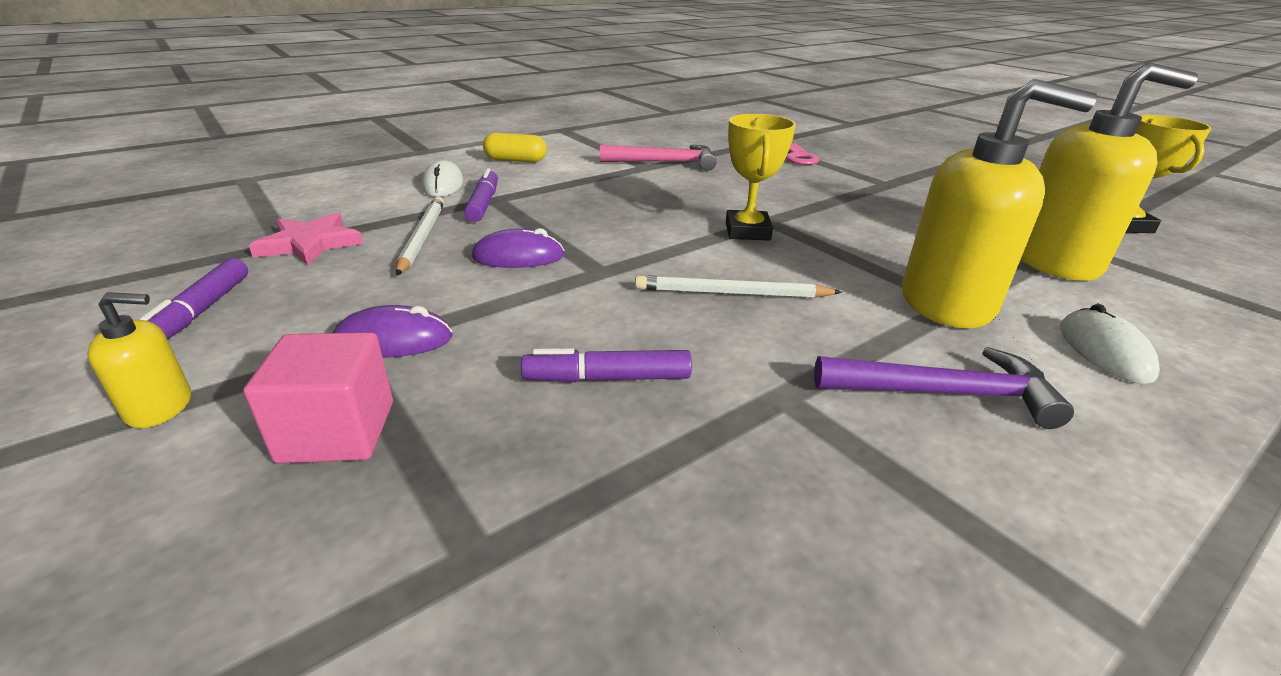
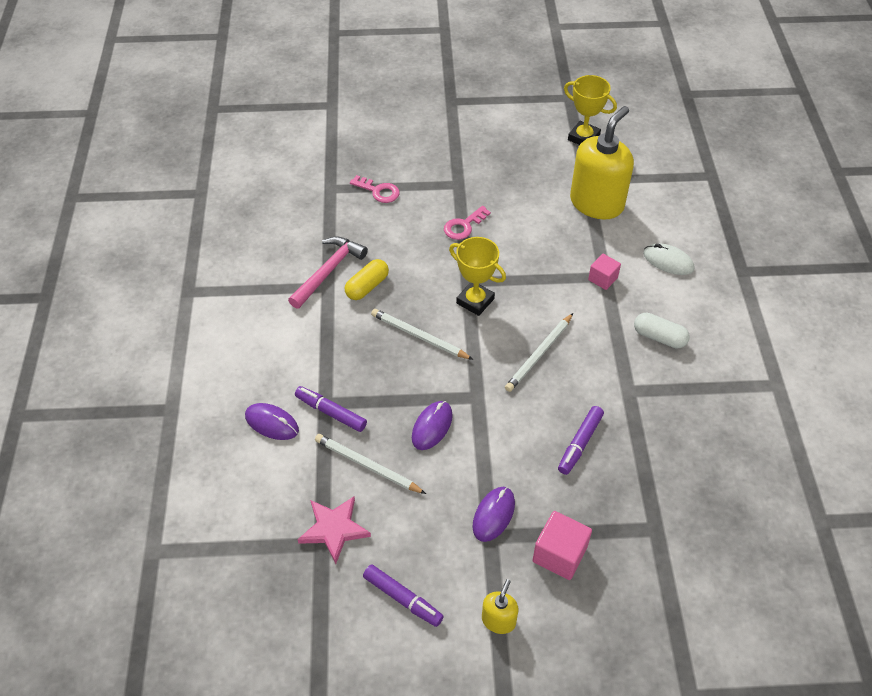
camera: 55 degrees left, 20 degrees up
white mouse [422,160,464,197] -> purple mouse [245,403,299,440]
yellow capsule [483,133,547,162] -> yellow capsule moved to [345,259,389,300]
purple hammer [814,347,1074,429] -> white capsule [634,313,690,349]
yellow soap dispenser [902,79,1097,328] -> pink cube [588,254,621,290]
none -> white pencil [371,309,473,360]
none -> pink key [444,206,491,240]

